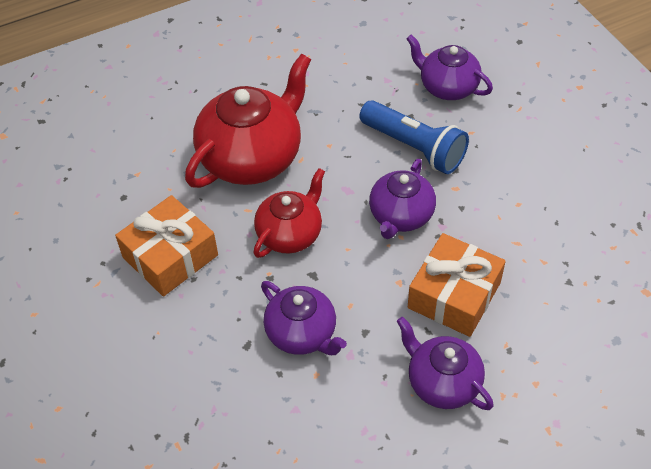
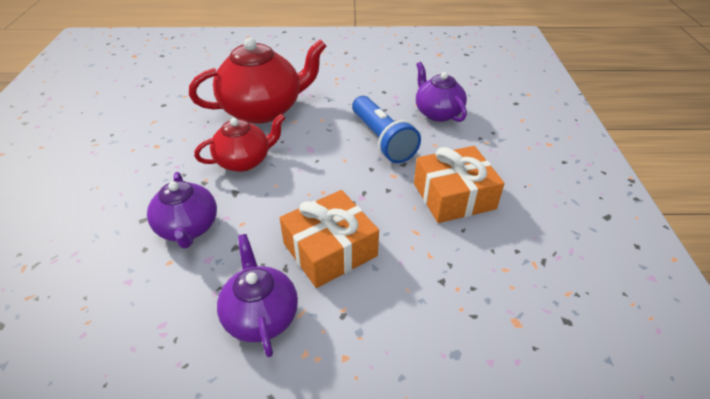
camera: 25 degrees right, 10 degrees down
orange gift [115,195,218,296] -> orange gift moved to [414,146,505,223]
purple teapot [369,159,436,239] -> none

